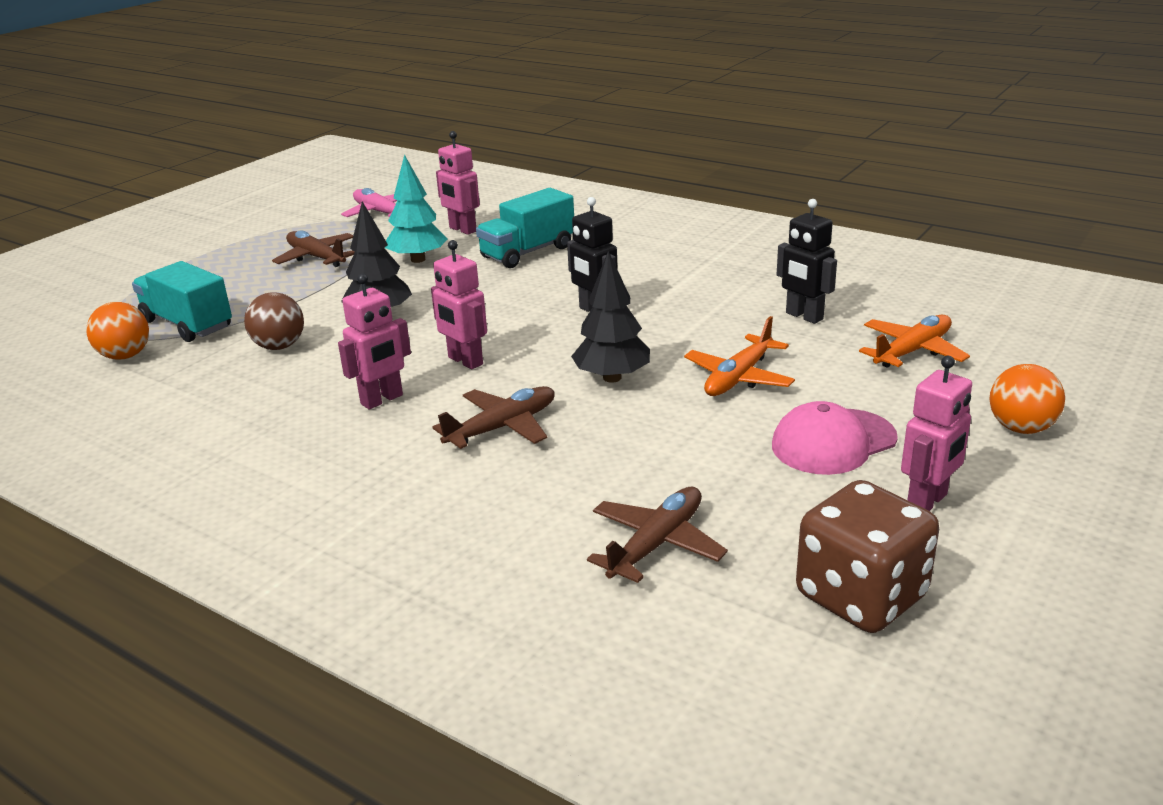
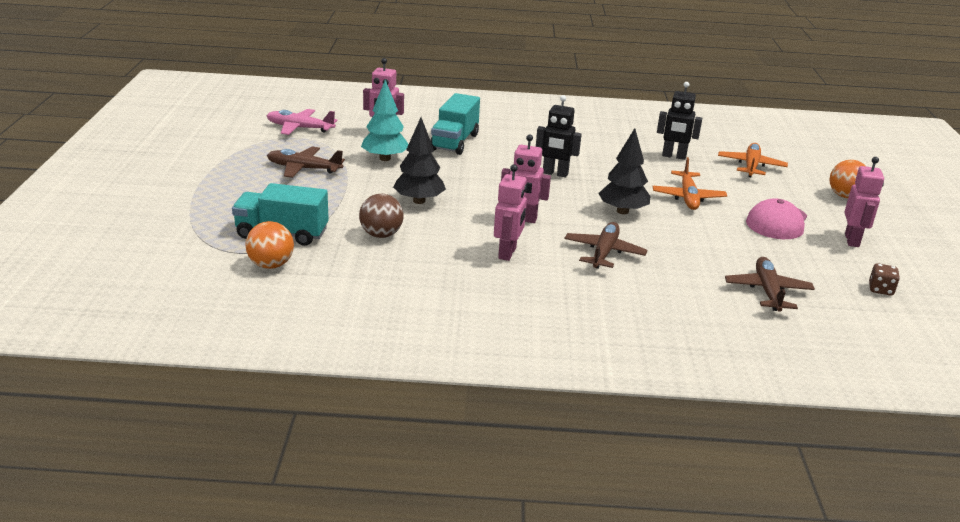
camera: 35 degrees left, 0 degrees up
brown dice [796,480,939,633] -> brown dice [869,263,900,296], size x0.43

